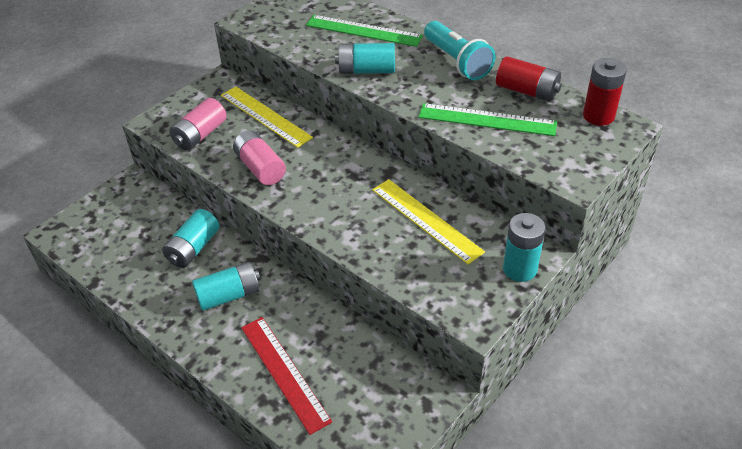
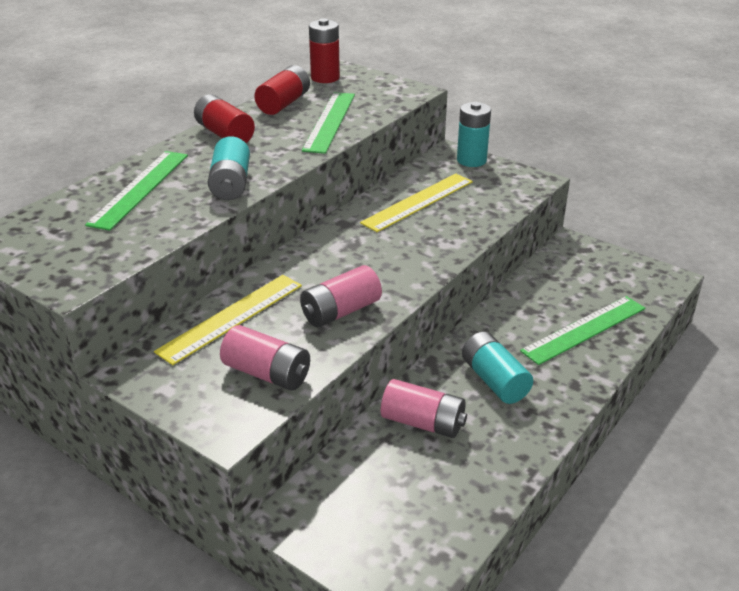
camera: 95 degrees left, 10 degrees down
turquoise battery [162,209,220,268] -> pink battery [381,379,467,438]
red ruler [241,317,332,435] -> green ruler [520,296,645,365]
turquoise flashlight [424,21,496,80] -> red battery [194,95,255,143]

